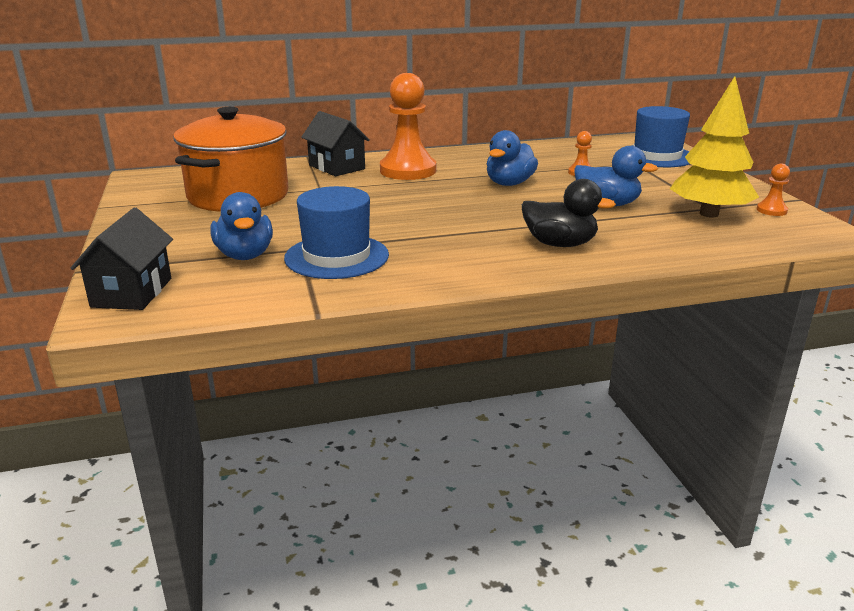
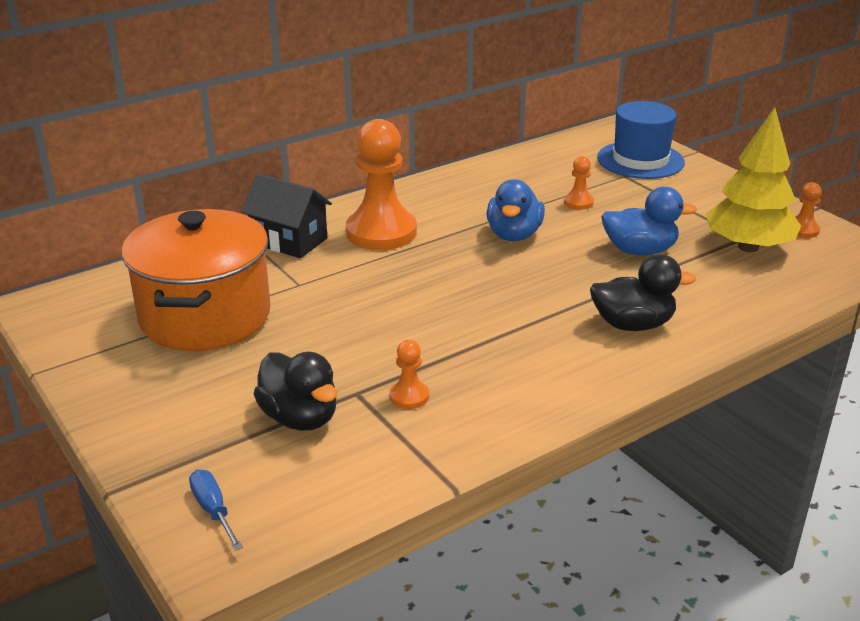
camera: 20 degrees left, 5 degrees up
black house [71,208,173,310] -> blue screwdriver [189,469,243,551]
blue duck [210,192,273,260] -> black duck [253,352,337,431]
blue hat [284,186,389,279] -> orange pawn [390,340,429,409]

